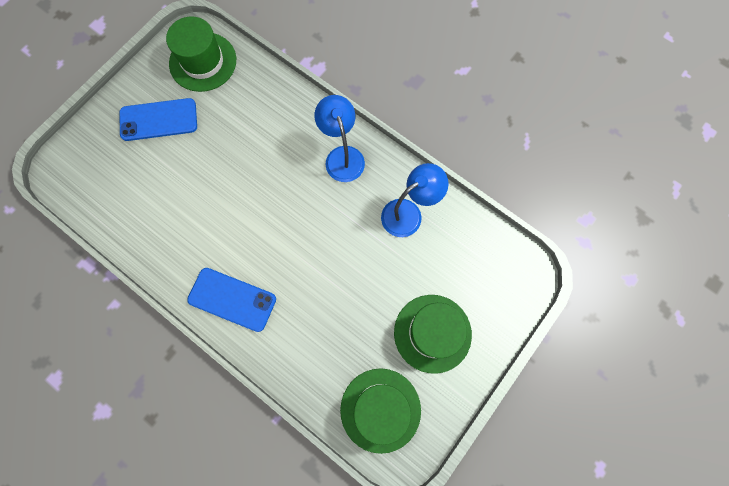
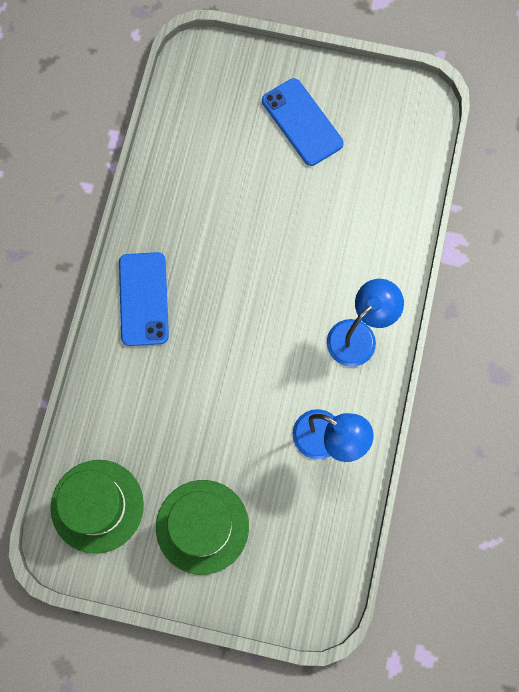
camera: 65 degrees right, 0 degrees up
green hat [166,16,236,92] -> none

